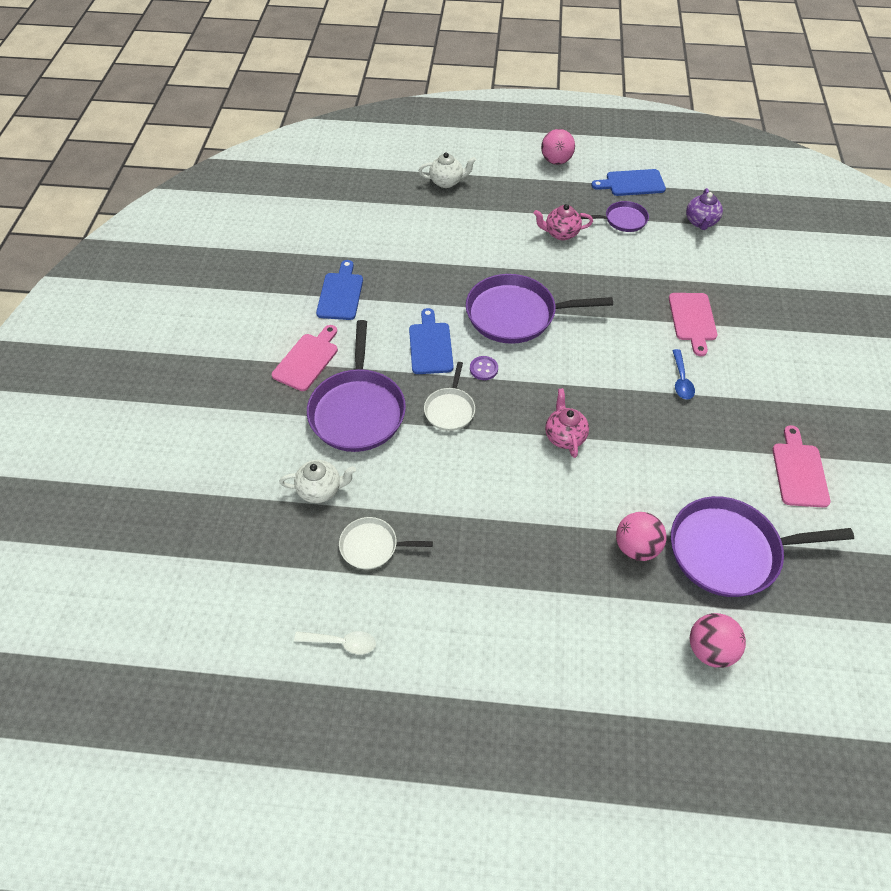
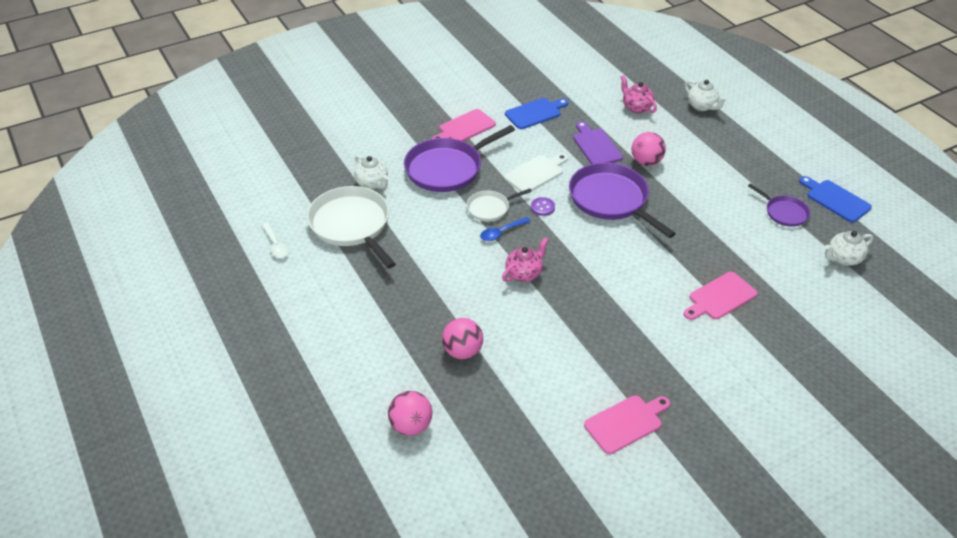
camera: 55 degrees right, 10 degrees down
pink cutting board [272,325,338,391] -> pink cutting board turned 150 degrees clockwise [432,109,496,141]
white pan [339,517,433,569] -> white pan [307,186,396,269], size x1.90
blue cutting board [409,308,454,374] -> white cutting board [504,154,568,192]
pink teapot [534,204,593,240] -> pink teapot moved to [621,75,657,113]
pink ball [541,129,575,165] -> pink ball moved to [632,132,666,166]
purple pan [671,496,854,597] -> none
blue spoon [672,349,695,399] -> blue spoon moved to [480,217,531,241]
purple teapot [686,188,723,230] -> white teapot [825,231,873,266]
none -> purple cutting board [573,121,623,164]

